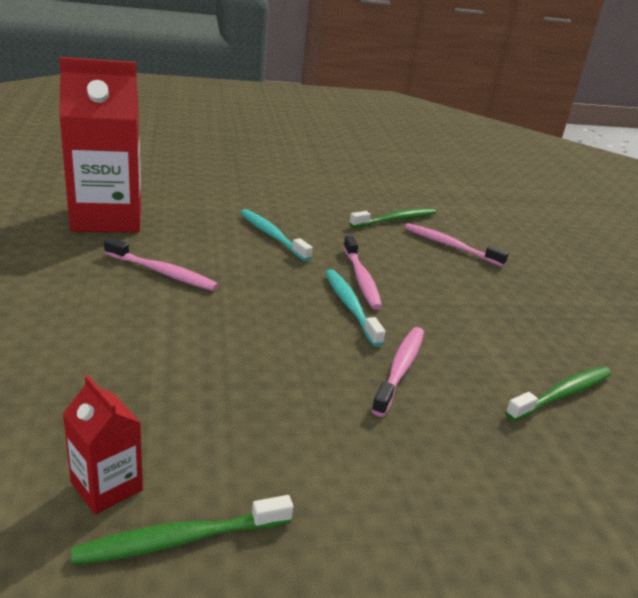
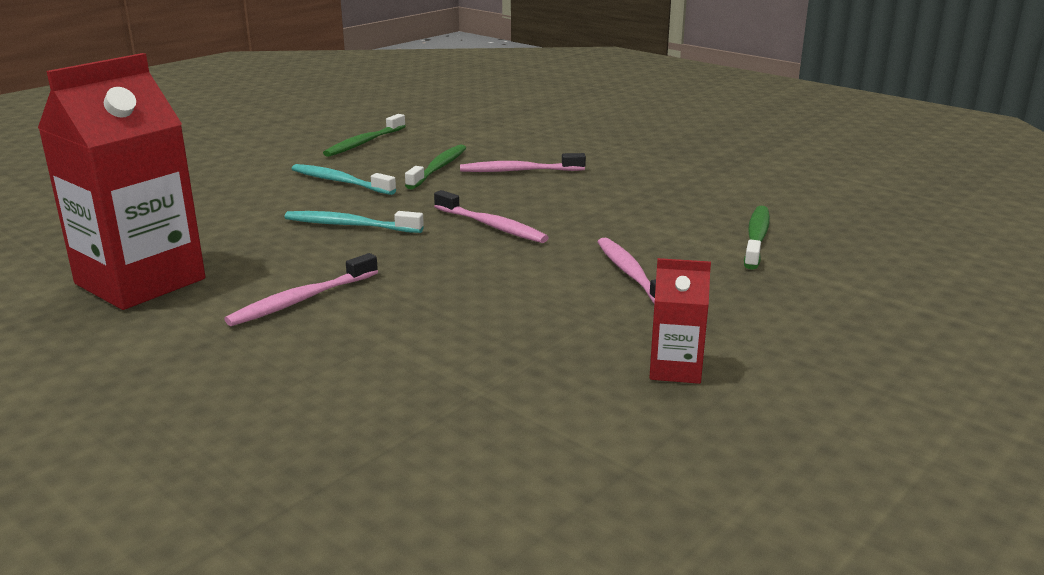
camera: 35 degrees left, 5 degrees down
red carton [63,375,143,515] -> red carton moved to [649,258,711,384]
green toothbrush [71,495,293,565] -> green toothbrush moved to [323,114,406,157]
pink toothbrush [104,238,219,291] -> pink toothbrush turned 150 degrees clockwise [224,253,378,326]
turquoise toothbrush [325,269,386,347] -> turquoise toothbrush moved to [292,164,396,195]

